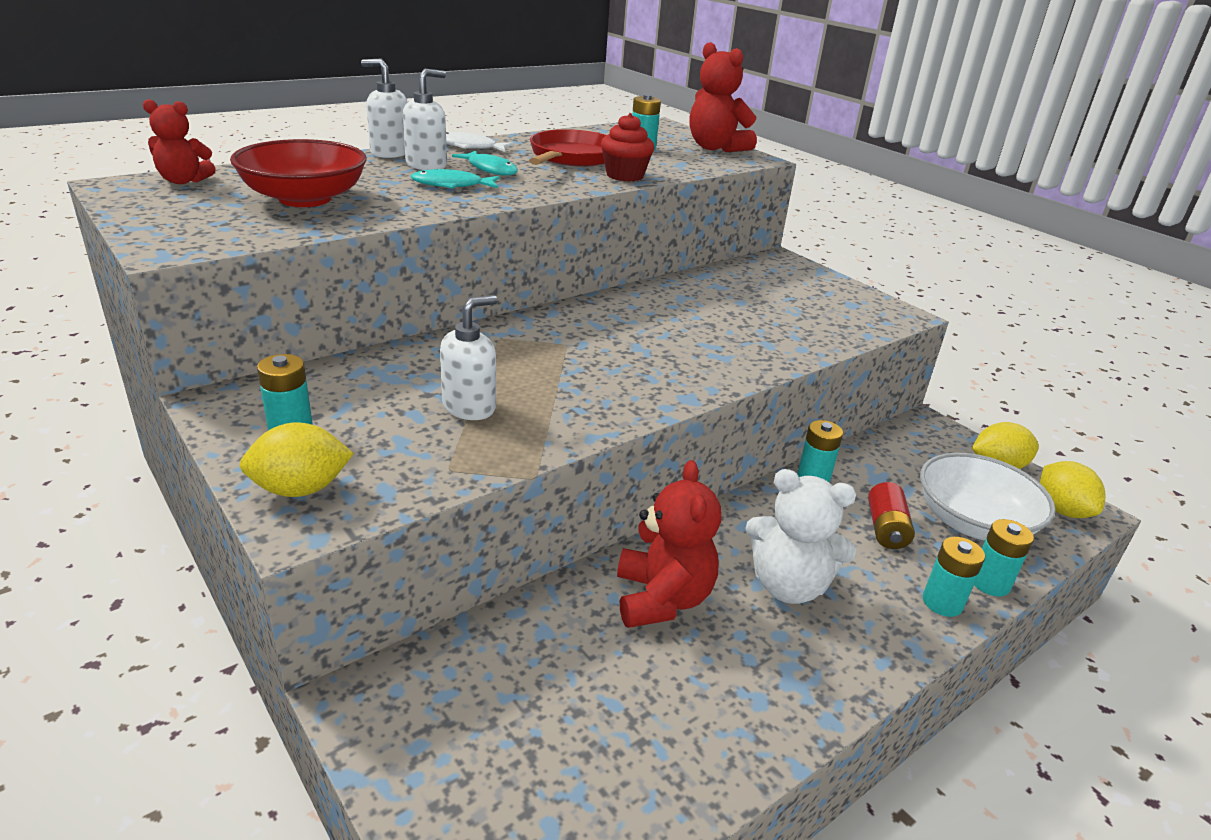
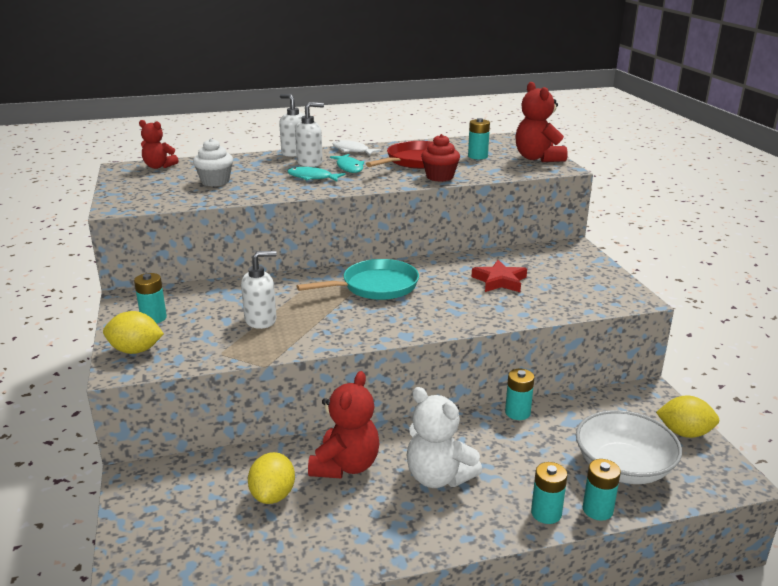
camera: 25 degrees right, 5 degrees down
red bowl [230,139,367,207] -> white cupcake [193,138,233,186]
red battery [868,482,915,549] -> none
yellow lemon [1040,461,1106,518] -> yellow lemon moved to [248,452,295,504]
none -> turquoise pan [297,259,419,300]
none -> red star [471,260,527,292]

